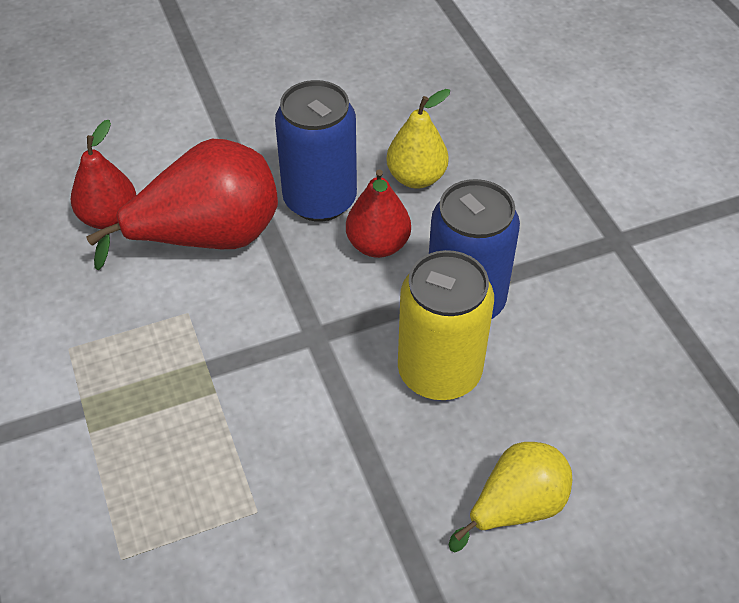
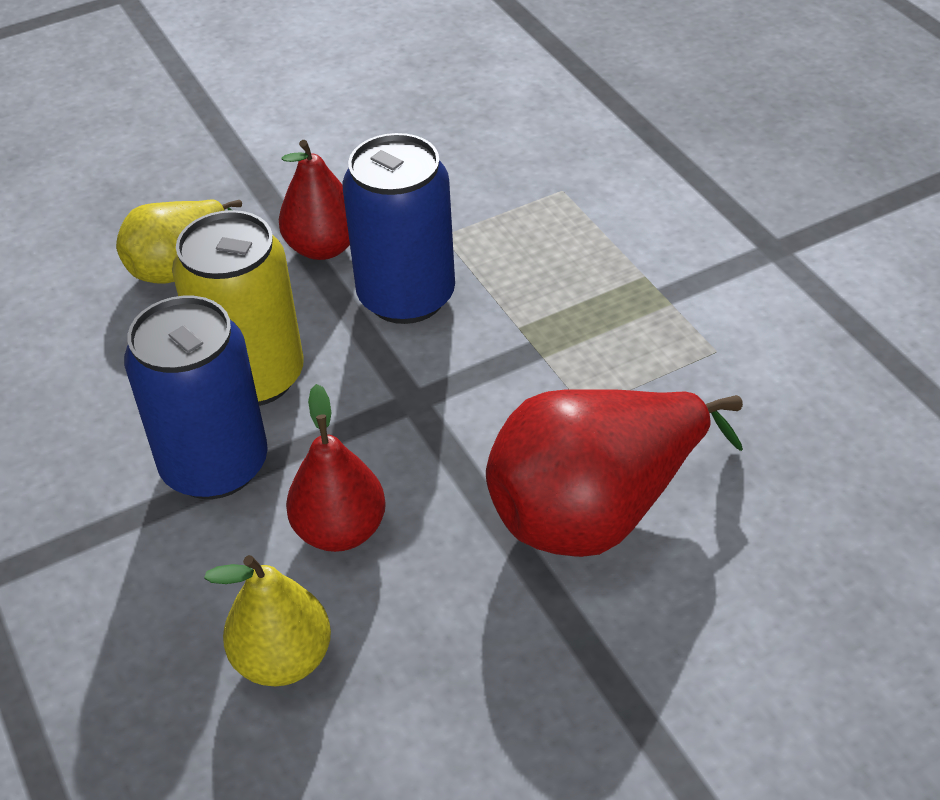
camera: 175 degrees right, 5 degrees down
red pear [71,120,136,229] -> red pear moved to [279,140,350,260]
blue can [275,80,357,222] -> blue can moved to [342,133,455,324]

